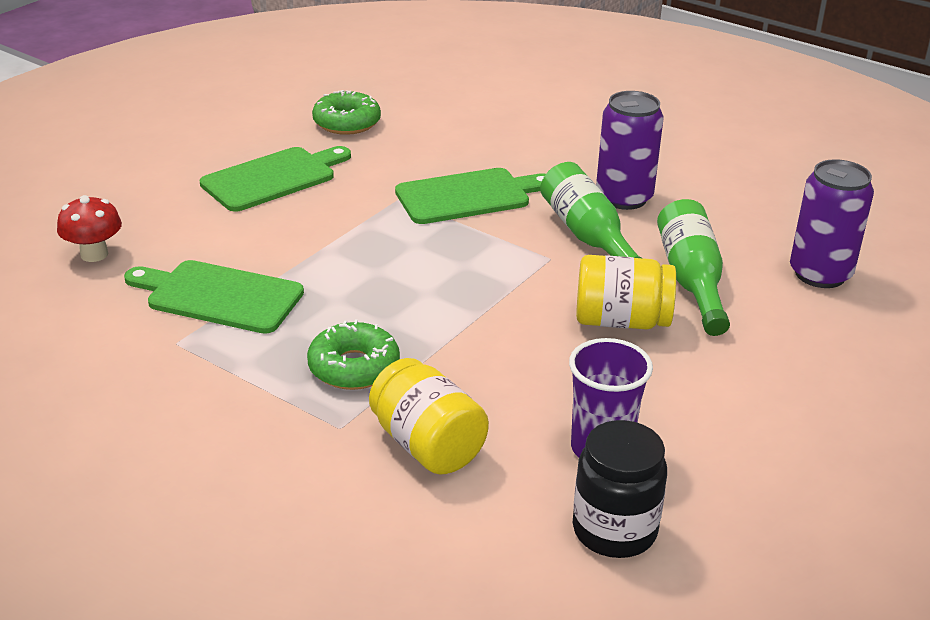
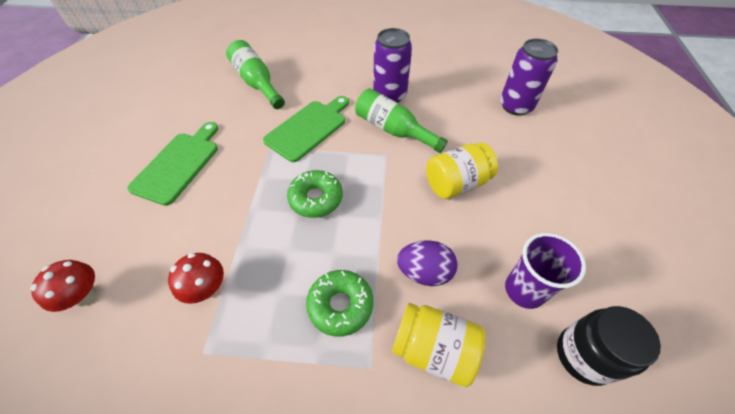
camera: 30 degrees left, 20 degrees up
green cutting board [124,260,304,334] -> red mushroom [168,253,224,304]
green donut [312,90,381,135] -> green donut moved to [287,170,343,218]
green bottle [657,199,730,336] -> green bottle moved to [226,40,285,109]
none -> purple egg [397,240,458,286]

